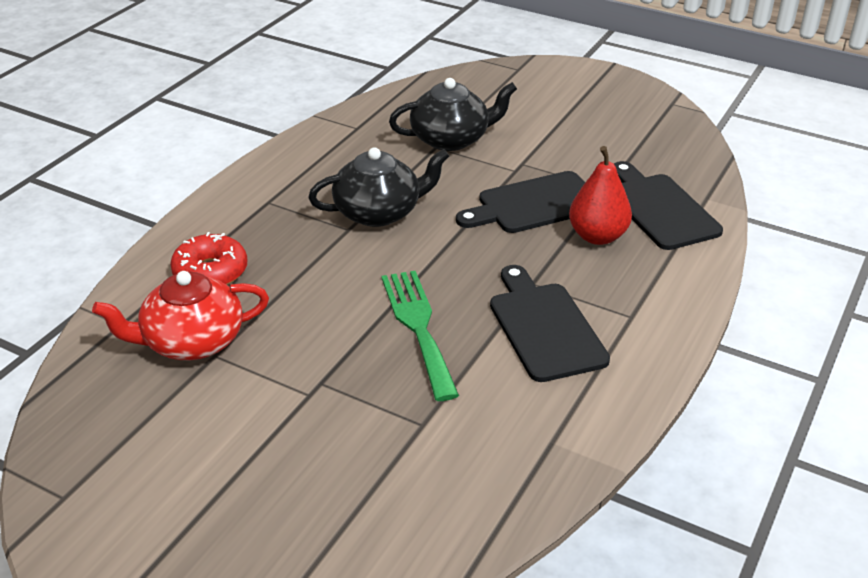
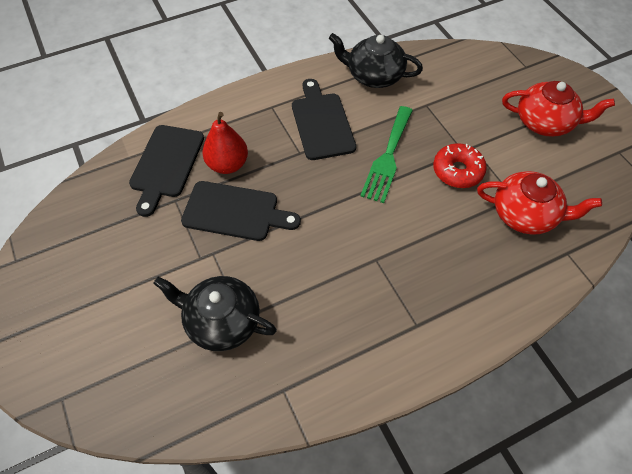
camera: 145 degrees left, 20 degrees up
red donut [170,232,248,285] -> red donut moved to [433,143,487,188]
black teapot [308,147,449,227] -> black teapot moved to [329,33,423,88]
black cutting board [490,265,610,382] -> black cutting board turned 150 degrees clockwise [292,79,356,160]
none -> red teapot [502,81,615,137]

